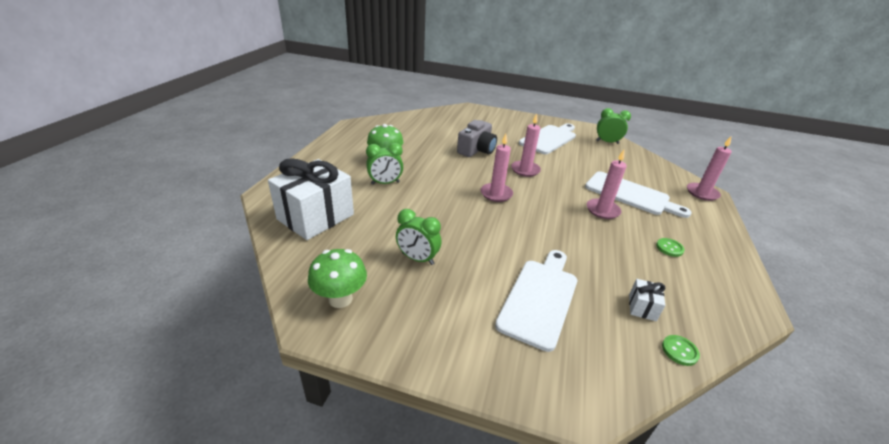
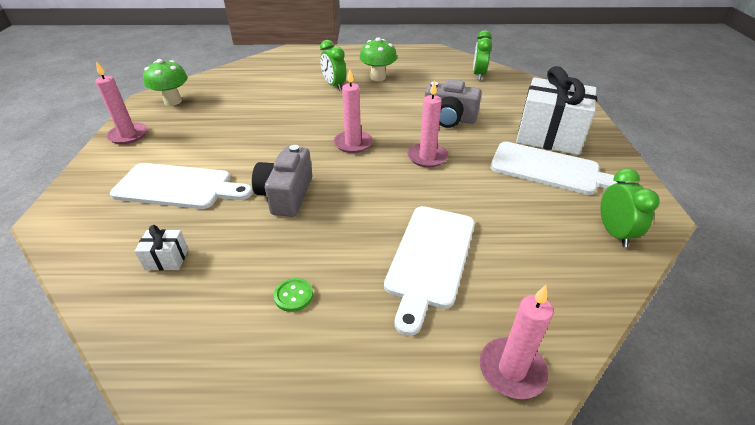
camera: 75 degrees right, 5 degrees up
white gift [268,158,354,240] -> white gift moved to [516,66,597,155]
green clock [396,209,441,265] -> green clock moved to [473,30,492,80]
pink candle [587,150,627,219] -> pink candle moved to [95,61,147,144]
green button [662,335,700,366] -> none
none -> grey camera [252,145,312,217]

